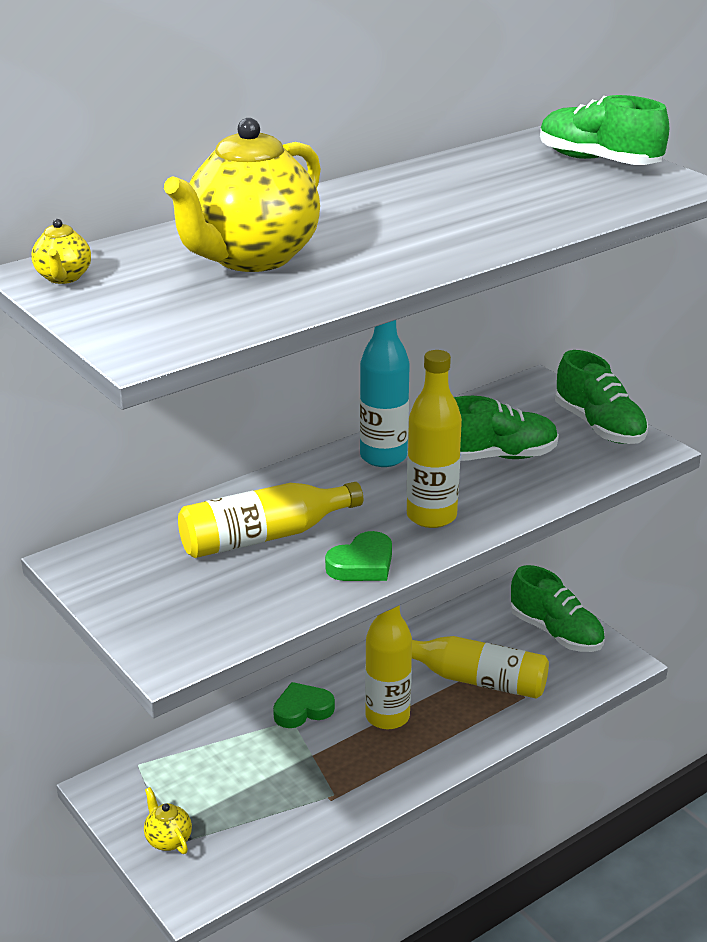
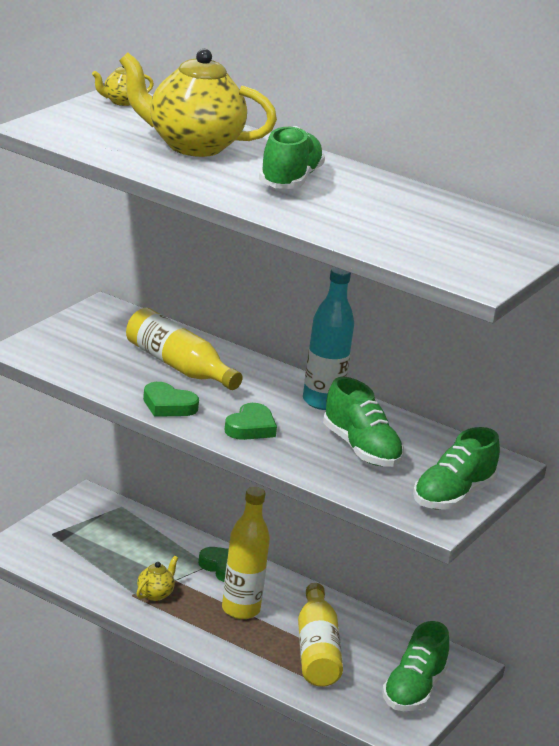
camera: 65 degrees right, 5 degrees down
yellow teapot [144,787,192,854] -> yellow teapot moved to [137,556,178,601]
yellow bottle [407,350,462,528] -> green heart [224,403,277,440]
green shoe [540,95,669,165] -> green shoe moved to [259,126,325,189]

